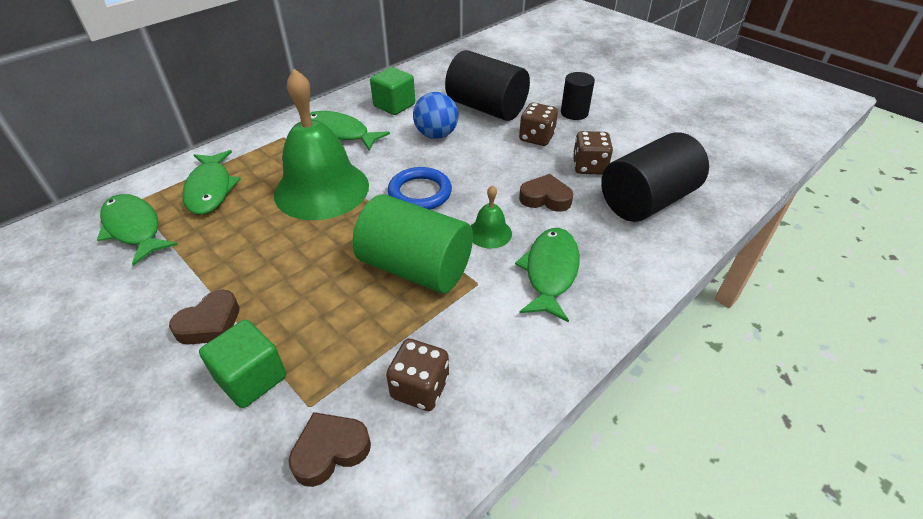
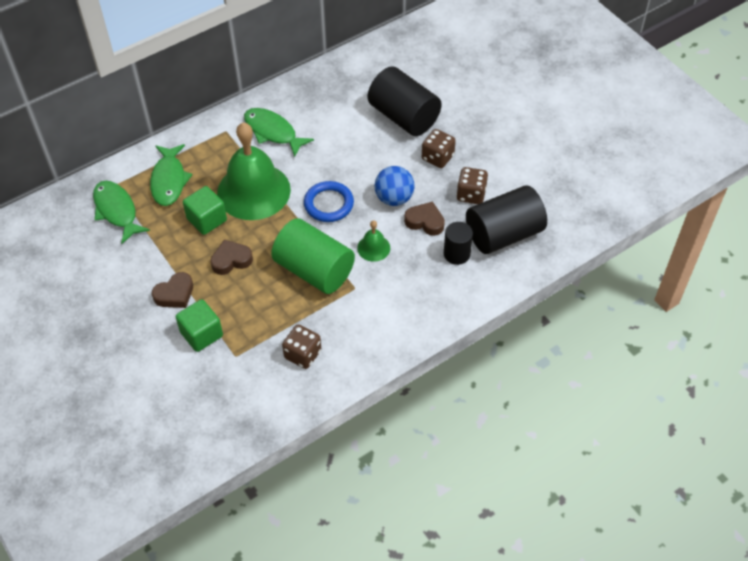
camera: 10 degrees right, 10 degrees up
brown heart [289,412,371,487] -> brown heart moved to [210,239,253,275]
green cube [370,67,415,115] -> green cube moved to [183,186,227,235]
blue ball [413,92,458,139] -> blue ball moved to [375,166,415,206]
green fish [515,228,579,322] -> none
black cylinder [561,72,595,120] -> black cylinder moved to [444,222,473,265]

